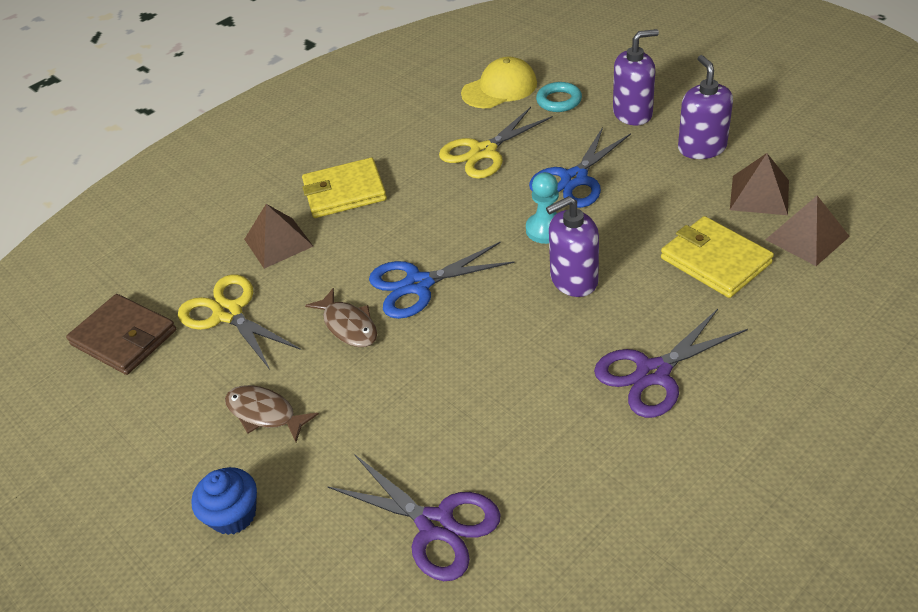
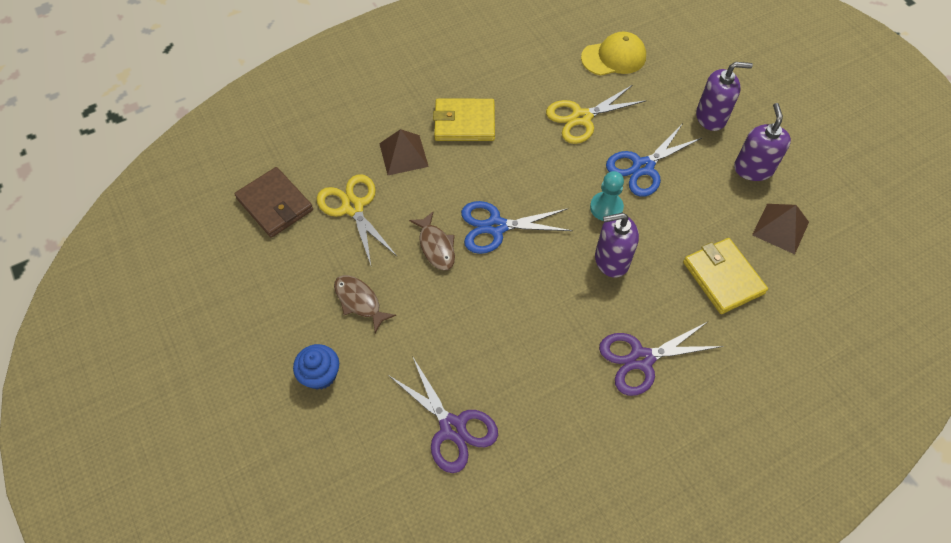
camera: 10 degrees right, 15 degrees up
turquoise ring [536,82,582,112] -> none
brown pyramid [765,196,850,266] -> none

